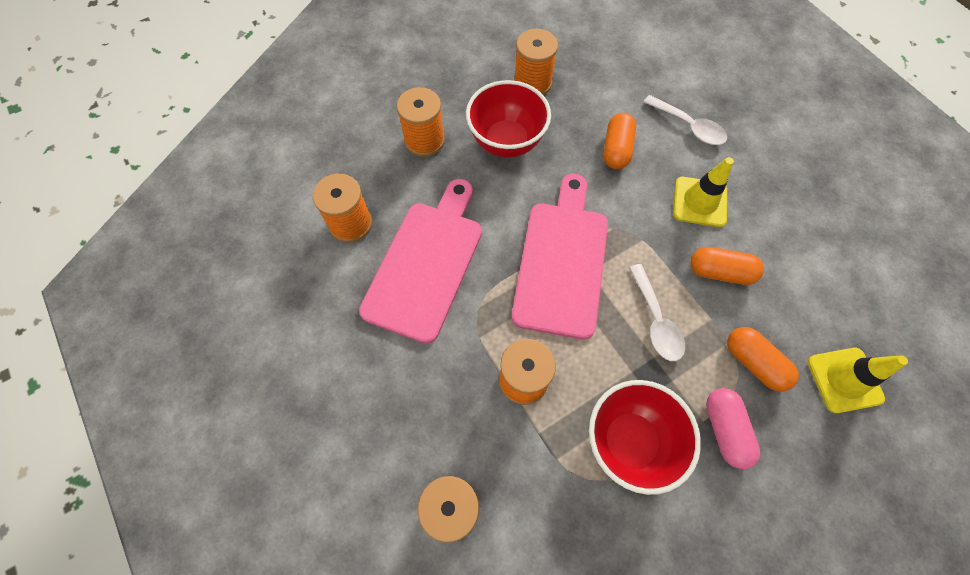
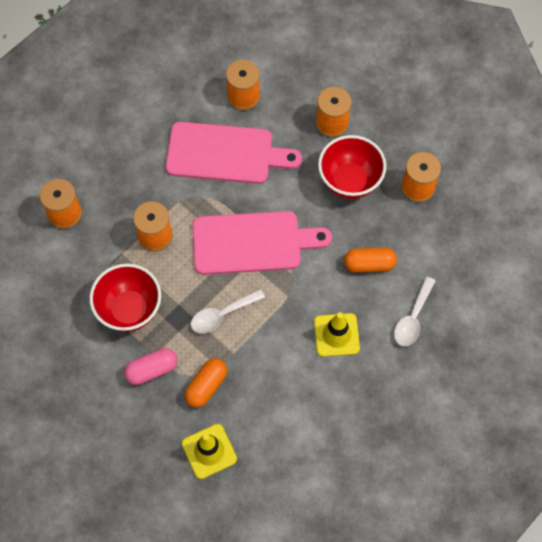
camera: 75 degrees right, 0 degrees up
orange capsule [690,247,764,285] -> none

